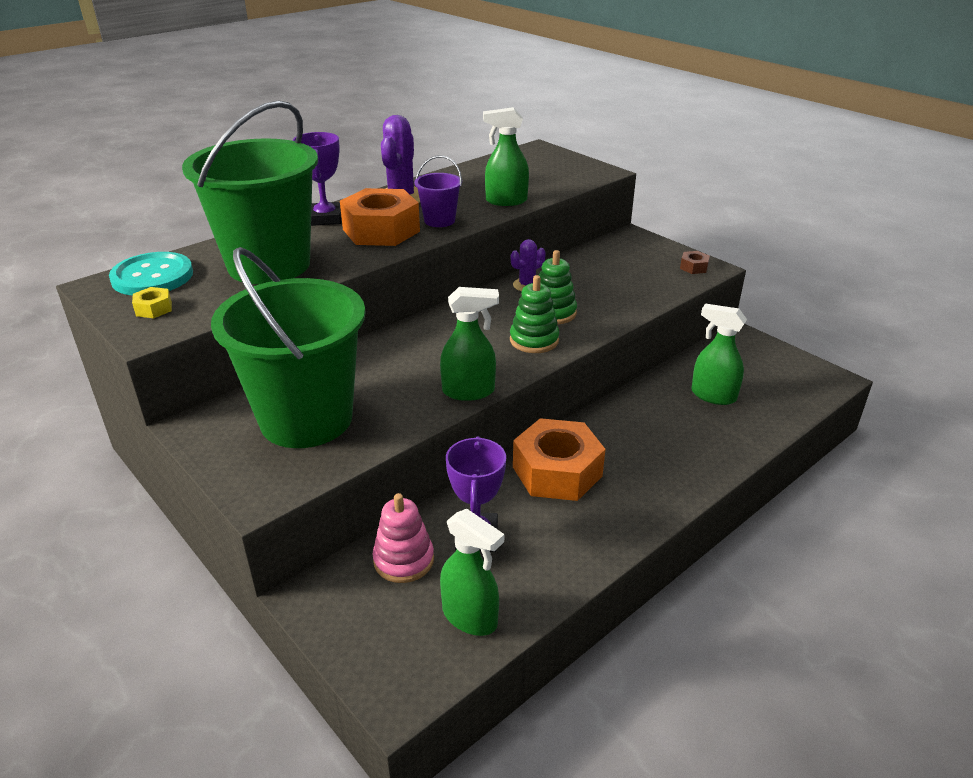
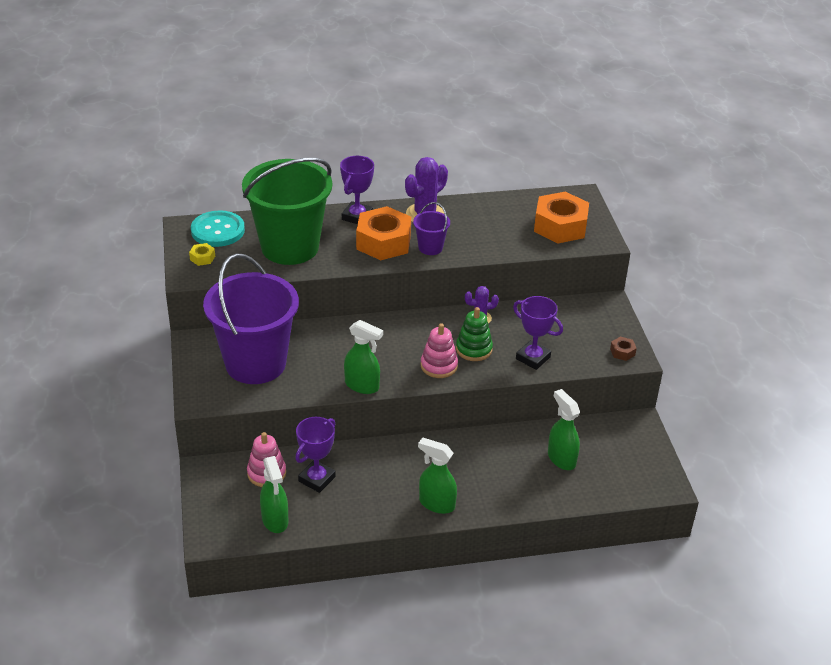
camera: 30 degrees right, 5 degrees up
green bucket [211,247,366,448] -> purple bucket [203,253,299,384]
green spray bottle [483,107,529,206] -> green spray bottle moved to [418,437,457,514]
green stacking toy [510,275,560,353] -> pink stacking toy [421,323,458,378]
orange nut [513,418,606,501] -> orange nut moved to [534,192,589,243]
none -> purple trophy [513,296,563,370]

